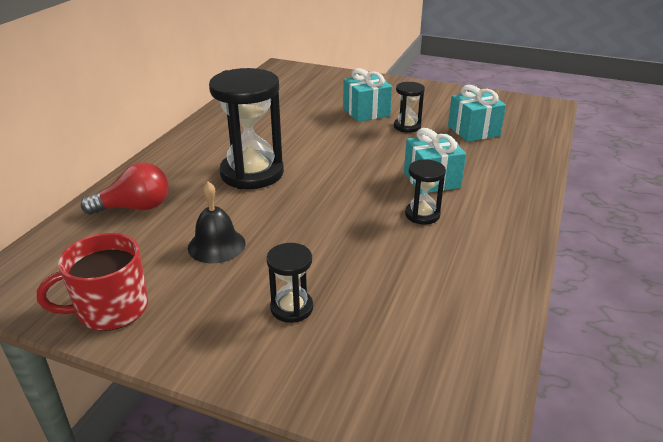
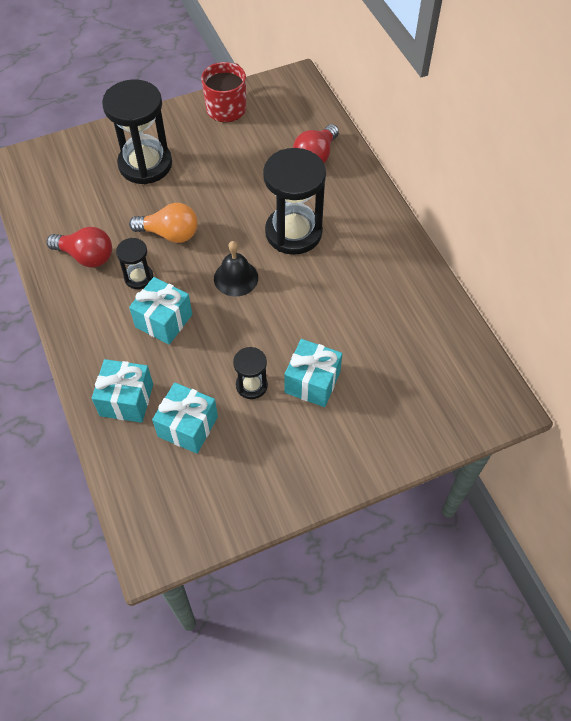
camera: 135 degrees right, 25 degrees up
black bell [188,182,245,264] -> black bell moved to [214,241,258,296]
black hourglass [266,243,313,323] -> black hourglass [102,79,172,184], size x2.02
none -> red light bulb [47,227,112,268]
none -> turquoise gift [92,359,153,423]
none -> orange light bulb [129,203,197,243]

